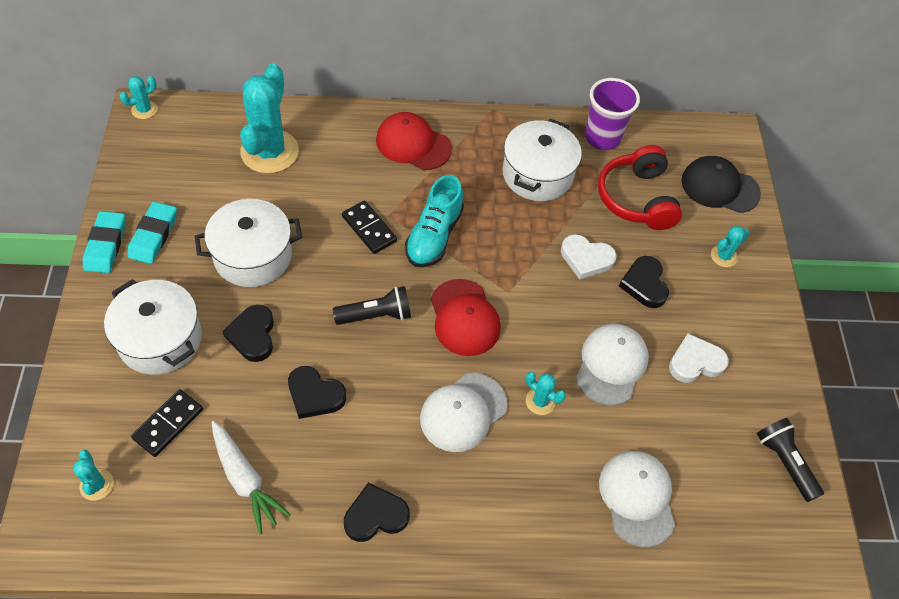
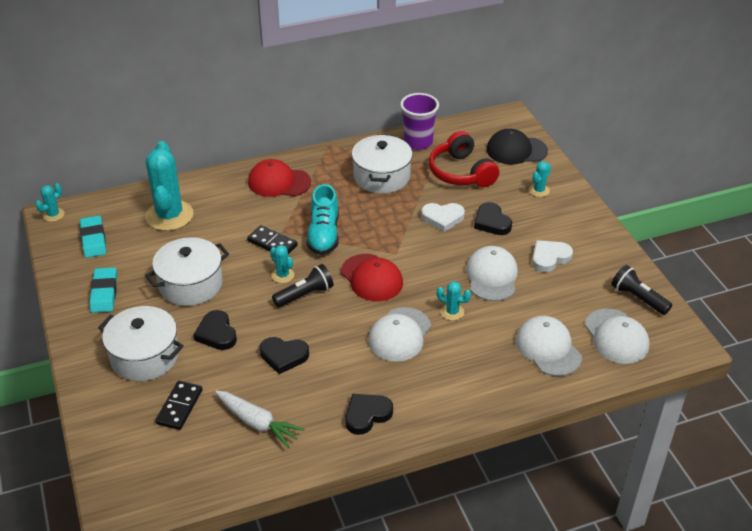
camera: 15 degrees left, 15 degrees down
turquoise cactus [73,450,114,501] -> turquoise cactus moved to [270,245,294,283]
turquoise eraser [83,211,126,273] -> turquoise eraser moved to [80,216,106,258]
none -> white cap [585,309,650,364]

